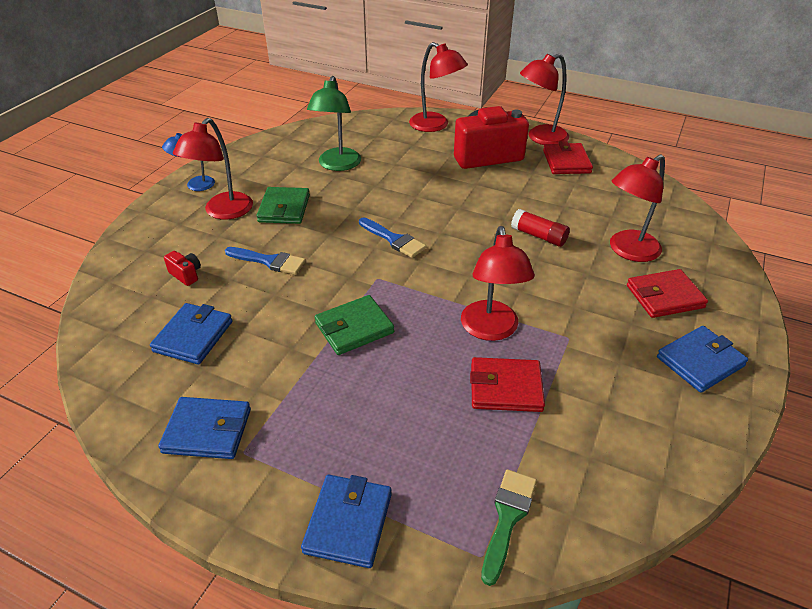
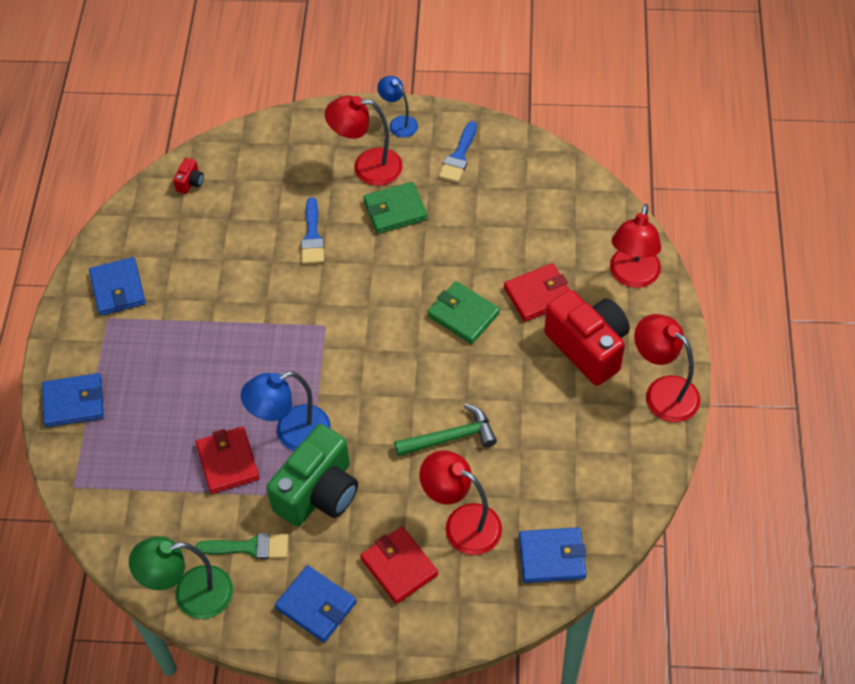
camera: 70 degrees right, 15 degrees up
blue wallet [150,303,232,365] -> blue wallet moved to [519,527,586,583]
red camera [164,251,201,286] -> red camera moved to [173,158,204,194]
green lamp [307,76,361,171] -> green lamp moved to [129,536,233,619]
green wallet [315,295,394,355] -> green wallet moved to [428,281,500,344]
blue brush [359,218,426,258] -> blue brush moved to [439,121,477,183]
red lamp [461,226,535,341] -> blue lamp [241,372,331,451]
green brush [481,469,537,586] -> green brush moved to [196,533,289,559]
red glue stick [511,209,570,247] -> green hammer [394,404,497,457]
red wallet [543,141,593,174] -> red wallet moved to [504,263,570,322]
none -> green camera [266,424,358,527]

